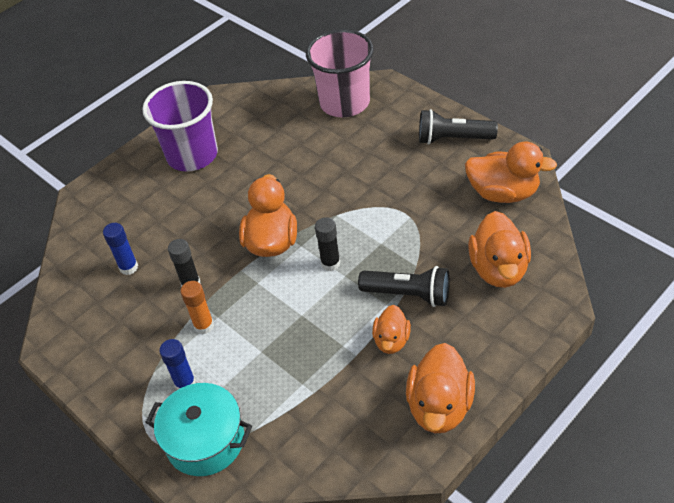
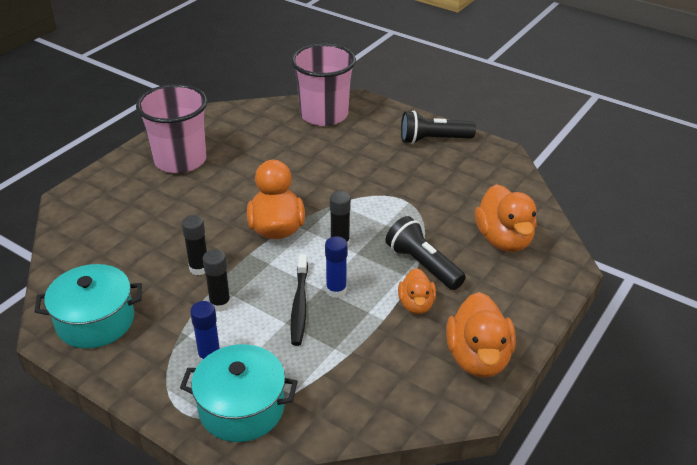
camera: 15 degrees left, 10 degrees down
blue glue stick [103,223,138,275] -> blue glue stick moved to [325,236,348,298]
purple cup [142,81,218,172] -> pink cup [136,84,207,173]
orange glue stick [180,281,214,334] -> black glue stick [203,249,231,312]
black flashlight [358,266,450,307] -> black flashlight turned 135 degrees counterclockwise [386,216,466,290]
orange duck [465,142,557,203] -> none
none -> turquoise pot [34,264,142,349]
none -> black toothbrush [291,254,308,346]

